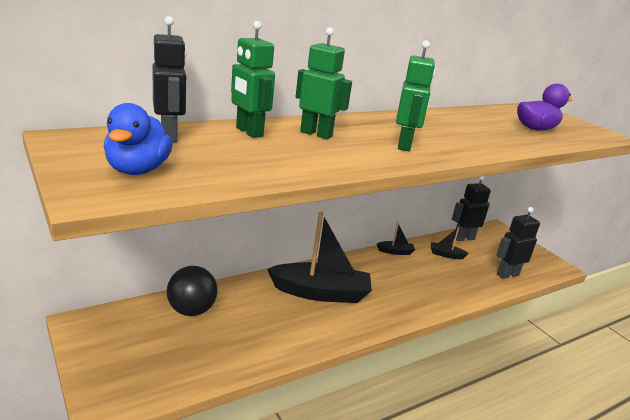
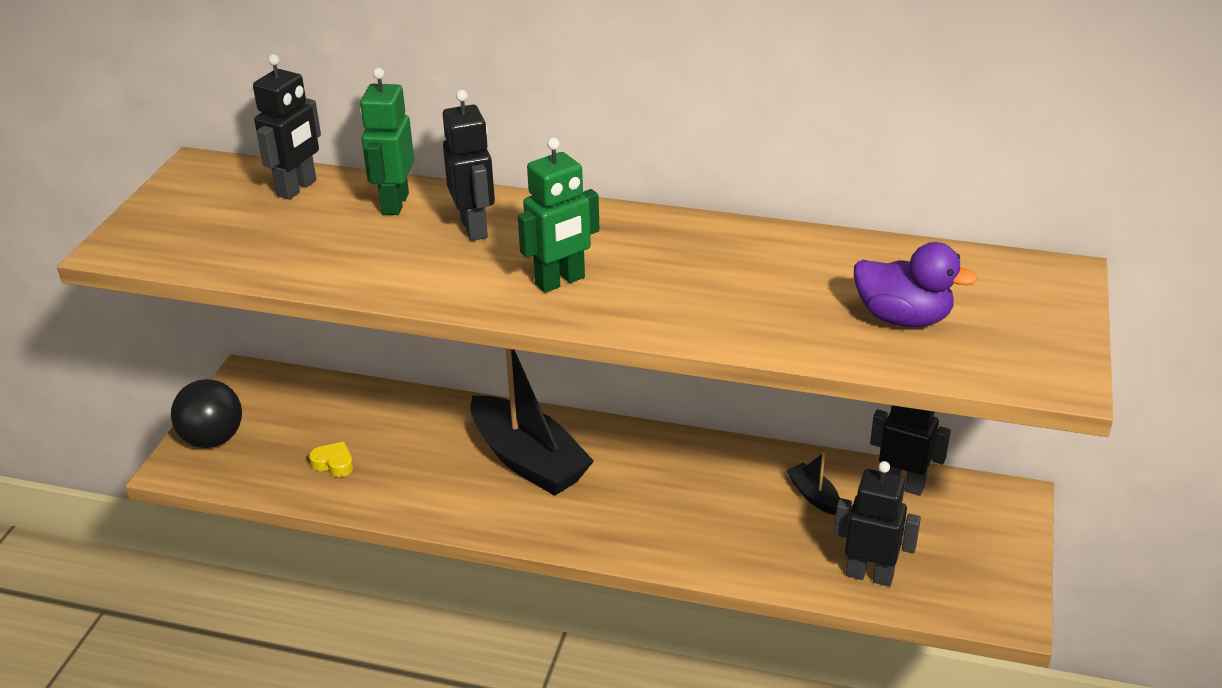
camera: 50 degrees right, 10 degrees up
blue duck [104,103,173,175] -> none
black ball [167,266,218,316] -> black ball moved to [171,379,242,448]
green robot [296,27,352,139] -> black robot [443,90,495,241]
black boat [377,222,415,255] -> none
none -> yellow heart [309,442,353,477]

